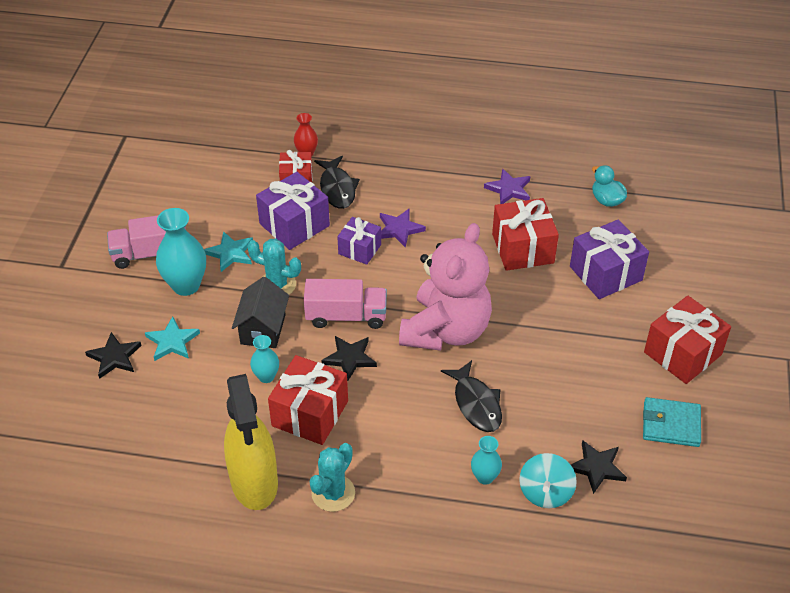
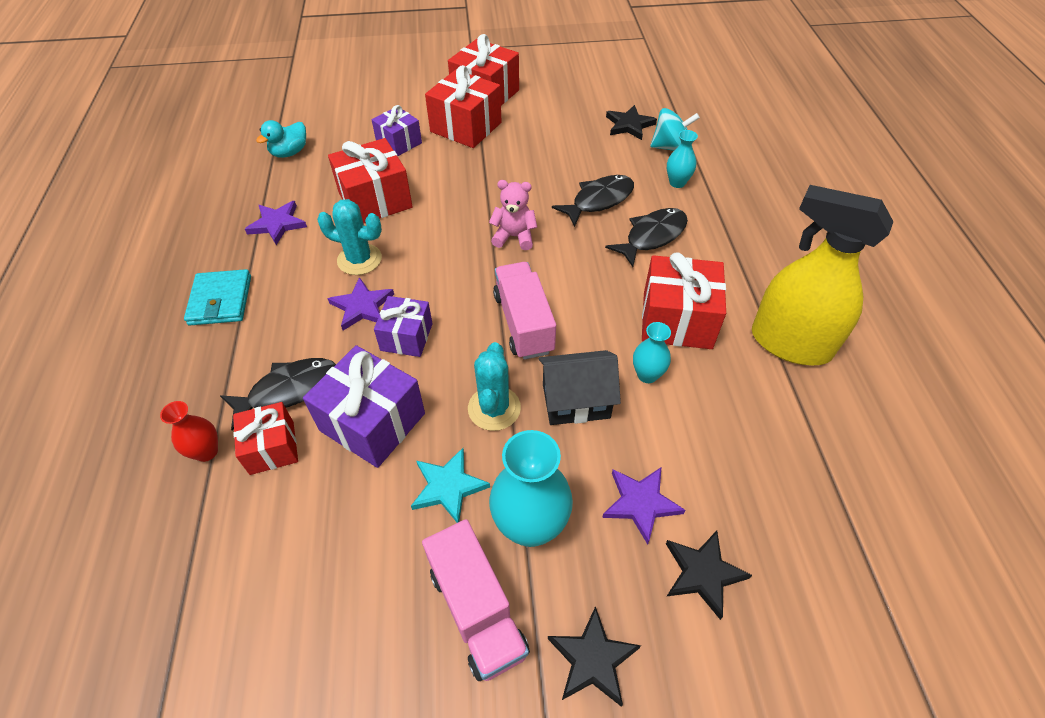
camera: 105 degrees left, 5 degrees up
turquoise star [145,316,200,361] -> purple star [602,468,685,544]
yellow spray bottle [224,374,278,510] -> yellow spray bottle turned 120 degrees counterclockwise [752,185,894,365]
turquoise cactus [310,443,355,512] -> turquoise cactus moved to [317,199,382,275]
black star [321,336,377,381] -> black star moved to [548,606,641,707]
pink teddy bear [399,223,492,351] -> pink teddy bear [489,180,537,250], size x0.44
purple gift [570,219,649,299] -> purple gift [372,105,422,156], size x0.62
turquoise wallet [643,397,701,447] -> turquoise wallet moved to [184,269,251,326]
none -> red gift [425,65,502,148]
none -> black fish [605,208,688,267]

